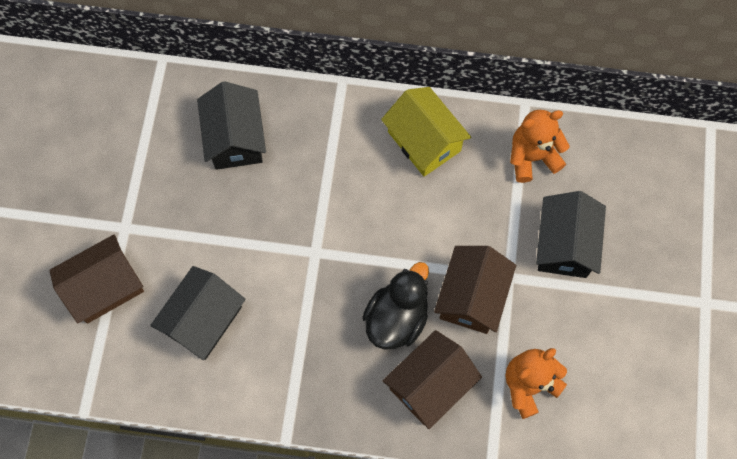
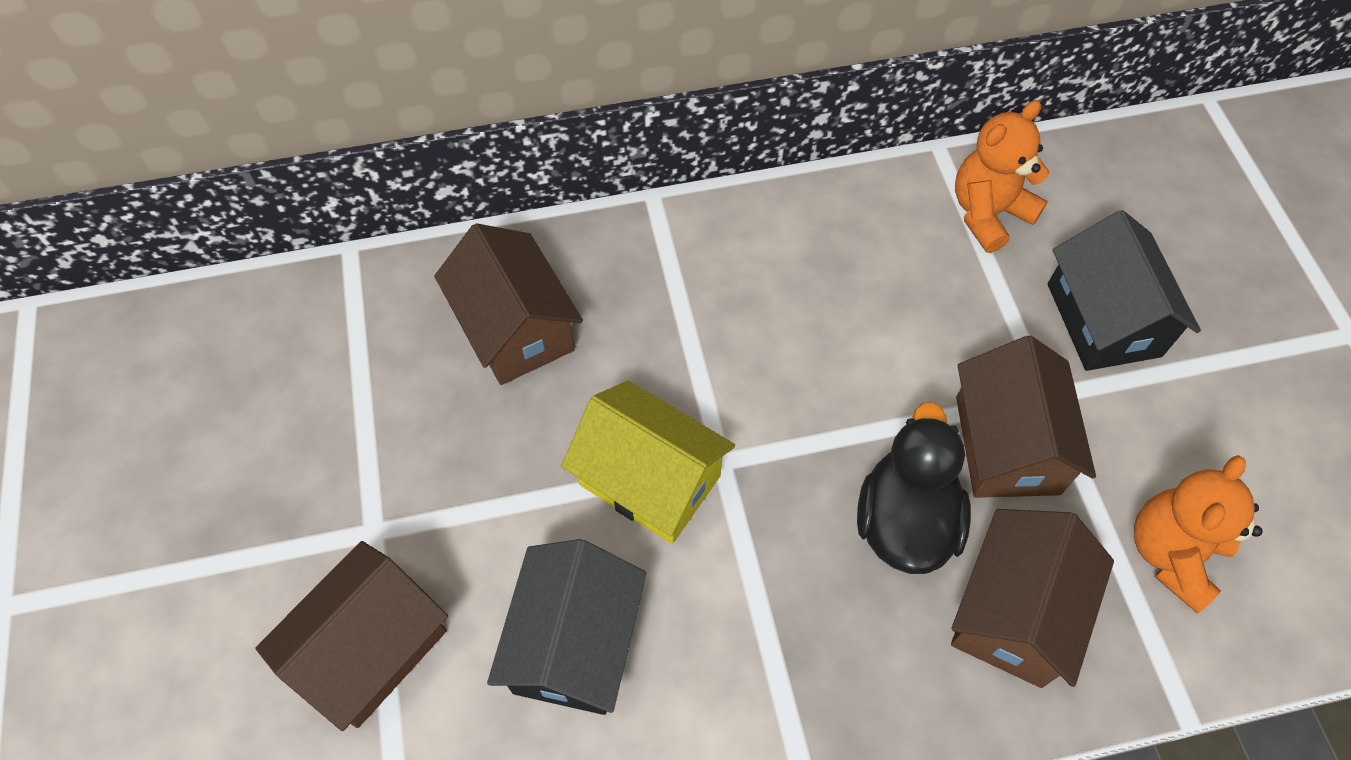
camera: 20 degrees left, 10 degrees down
black house [197,81,266,170] -> brown house [434,223,583,385]
yellow house [381,87,471,177] -> yellow house moved to [561,381,735,544]

